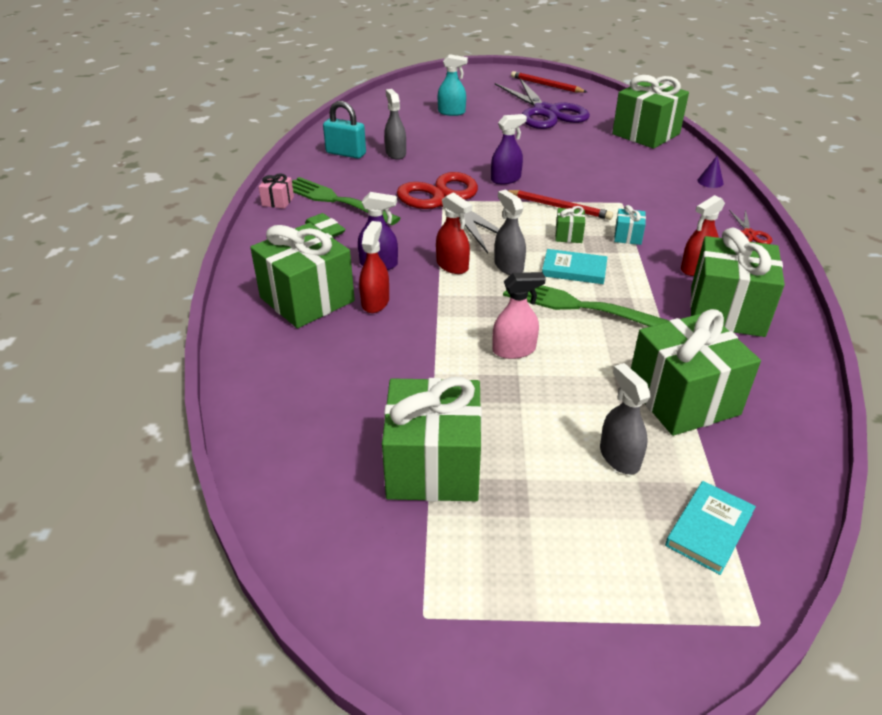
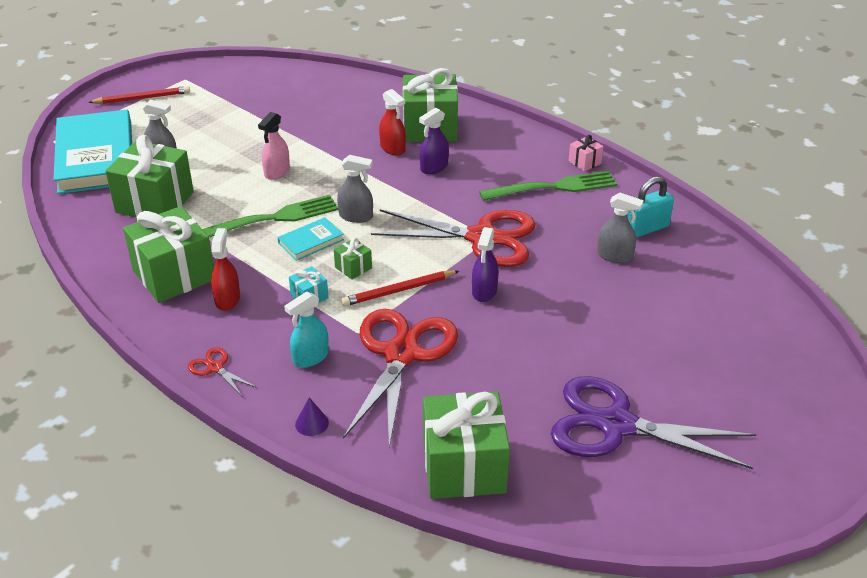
camera: 130 degrees right, 0 degrees up
green eraser [305,213,345,237] -> none
green gift [382,377,482,501] -> none
red spray bottle [436,192,472,274] -> none
turquoise spray bottle [438,54,468,116] -> turquoise spray bottle moved to [284,291,329,368]
red pencil [511,71,587,93] -> red pencil moved to [88,86,190,104]
turquoise book [665,481,756,575] -> turquoise book [53,110,132,194], size x2.27
none -> red scissors [343,309,458,448]

